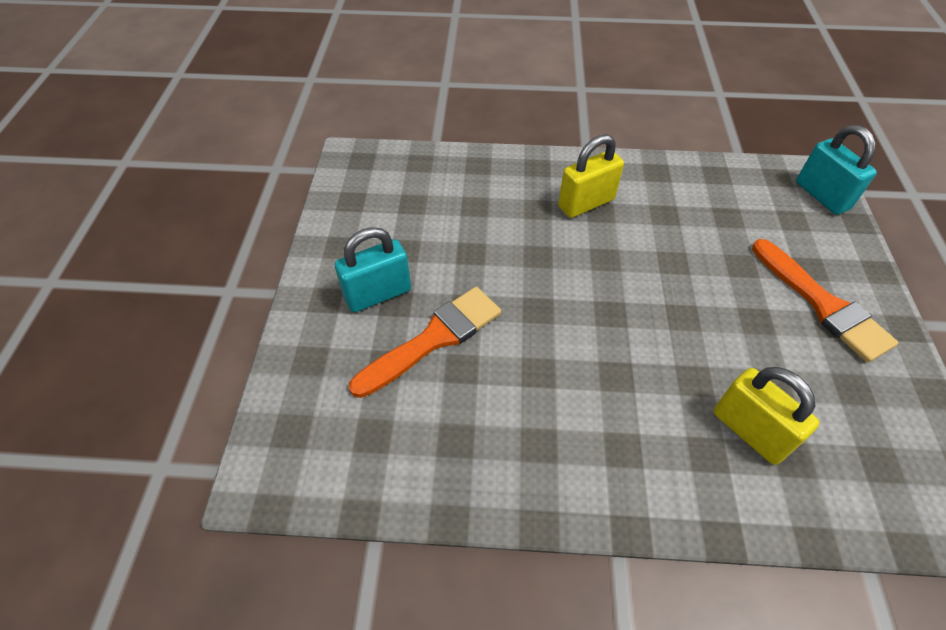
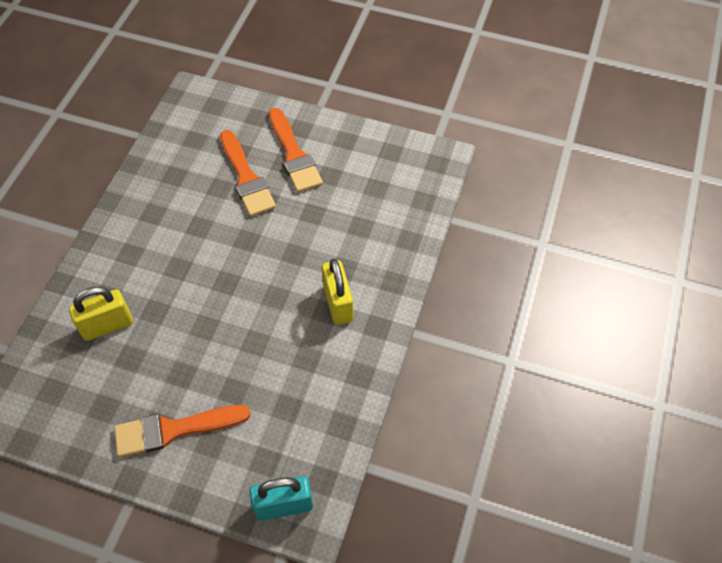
camera: 105 degrees right, 5 degrees up
turquoise padlock [335,227,411,312] -> orange brush [269,108,323,192]

